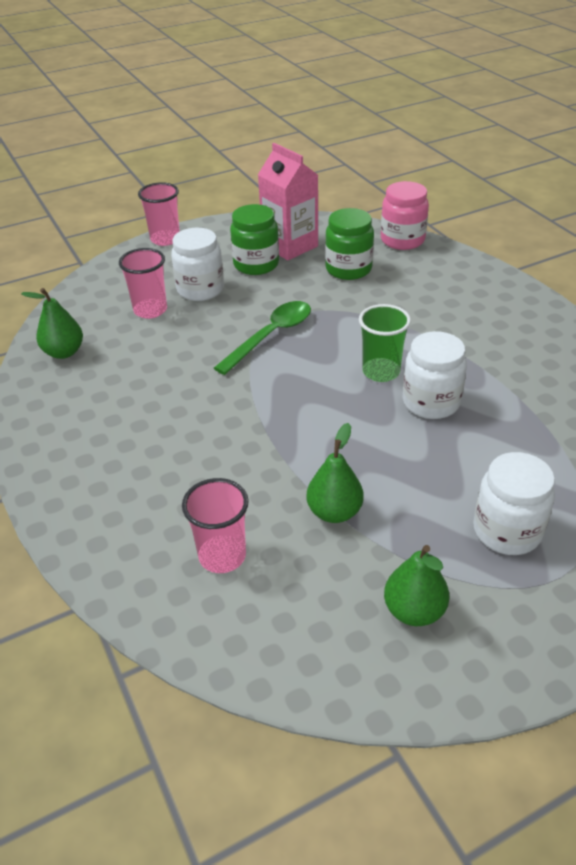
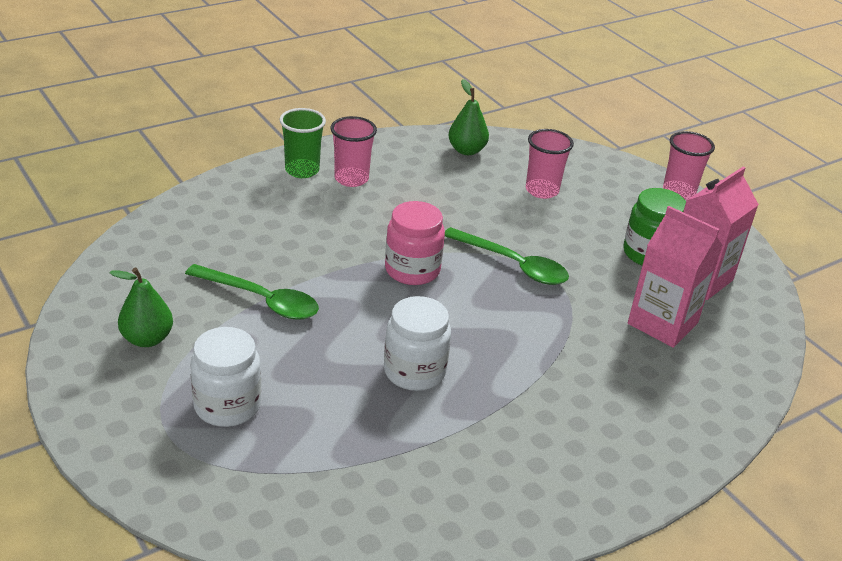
camera: 80 degrees right, 5 degrees down
white jar [171,228,224,301] -> none
pink cup [182,478,249,573] -> pink cup moved to [331,116,377,187]
green pear [307,423,364,523] -> green spoon [185,264,319,320]
green jar [325,208,374,280] -> pink carton [628,206,723,348]
green cup [359,304,411,382] -> green cup moved to [279,108,326,178]
pink jar [381,181,429,250] -> pink jar moved to [385,201,445,285]

